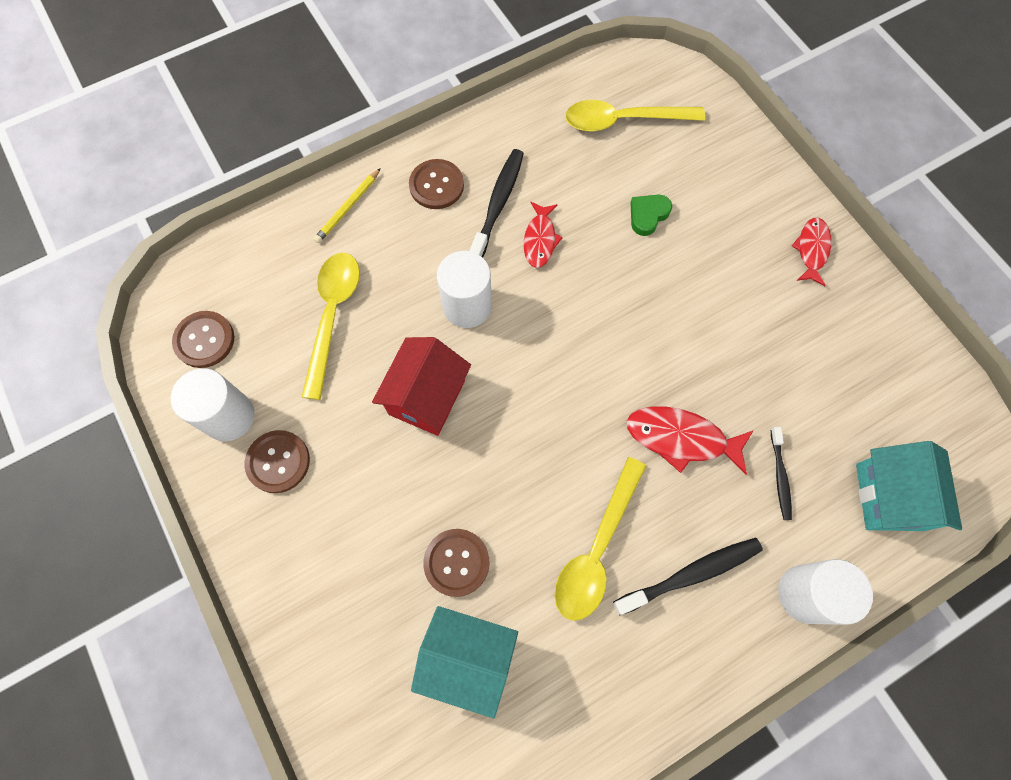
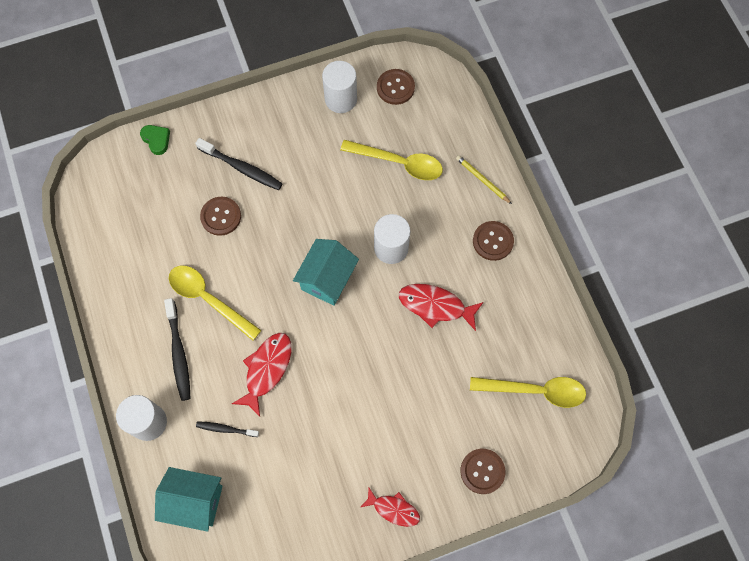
camera: 100 degrees right, 0 degrees up
brown button [245,430,310,493] -> brown button moved to [460,449,505,494]
red house [372,337,471,436] -> none
turquoise house [411,606,518,719] -> turquoise house moved to [293,239,359,306]
black toothbrush [469,149,524,258] -> black toothbrush moved to [195,138,283,190]
red fish [524,202,563,268] -> red fish [399,284,484,331], size x1.51
yellow spoon [565,100,705,132] -> yellow spoon turned 90 degrees clockwise [470,377,586,408]
green heart [631,195,672,236] -> green heart moved to [140,125,170,155]

